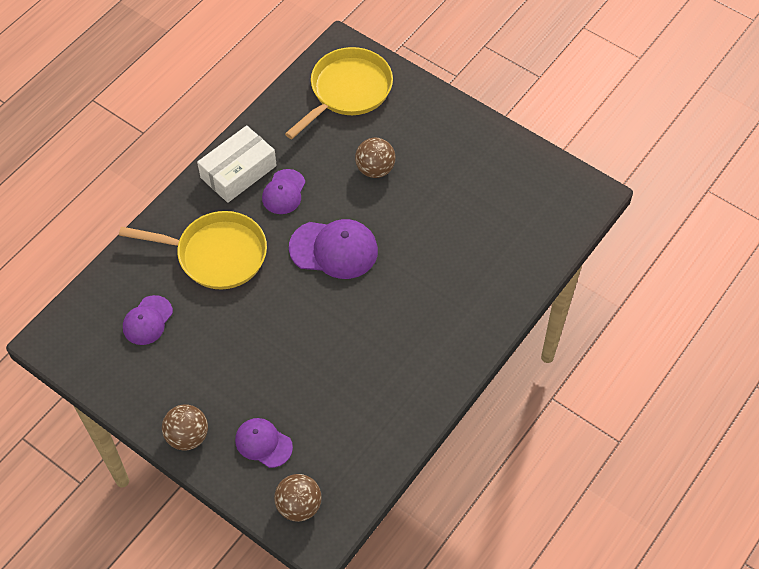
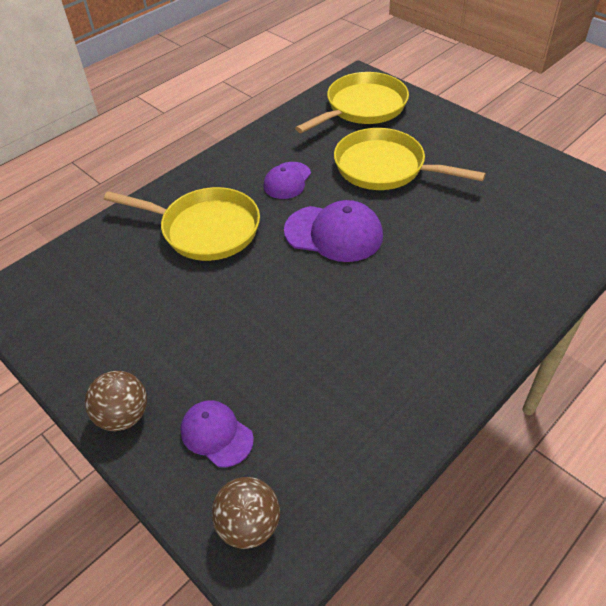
camera: 10 degrees right, 10 degrees down
purple cap [123,295,173,345] -> none
white box [197,125,277,203] -> none
brown ball [355,138,395,178] -> yellow pan [334,128,486,190]

